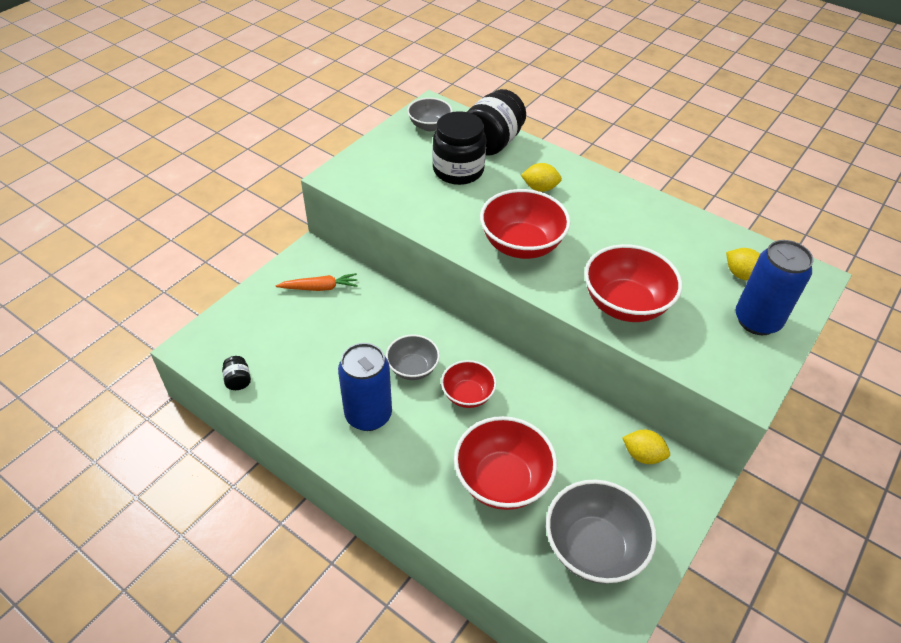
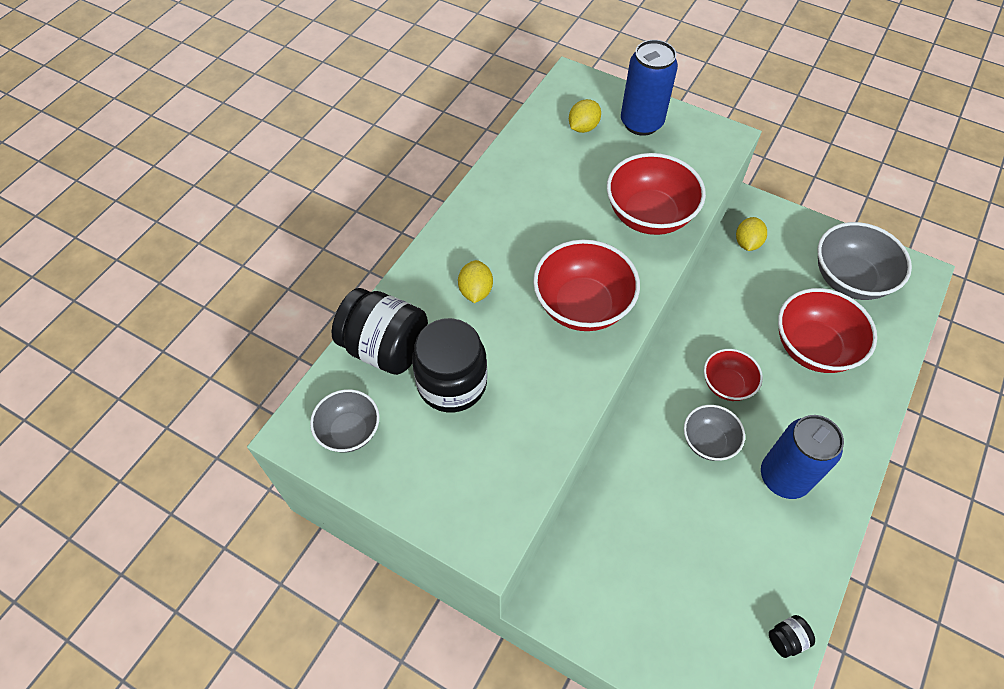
camera: 95 degrees left, 10 degrees up
orange carrot [275,273,358,291] -> none

